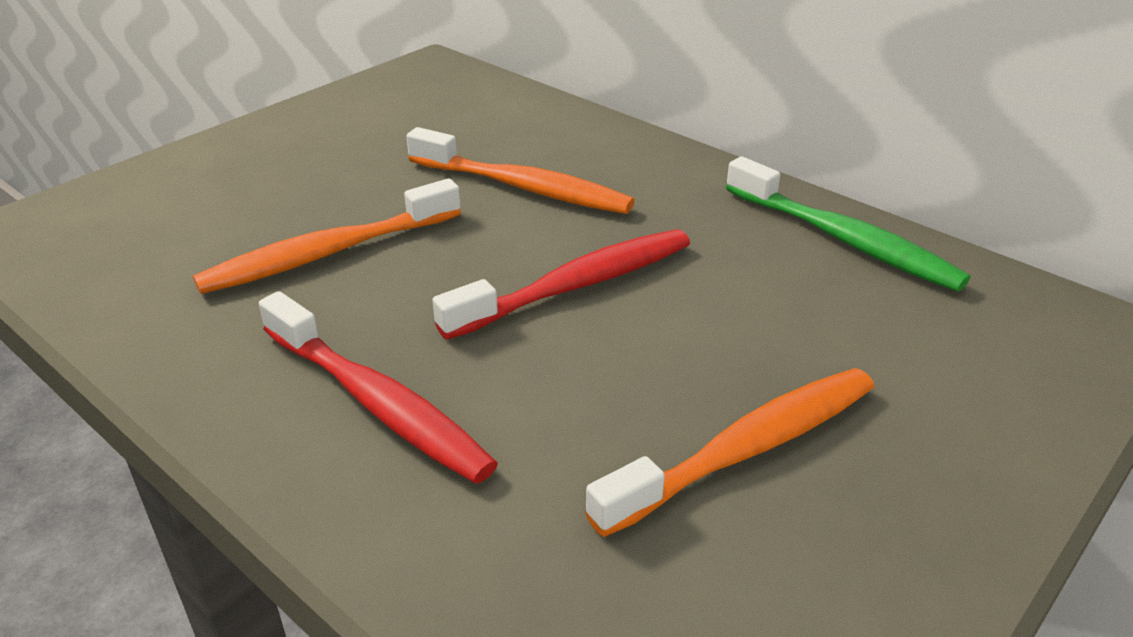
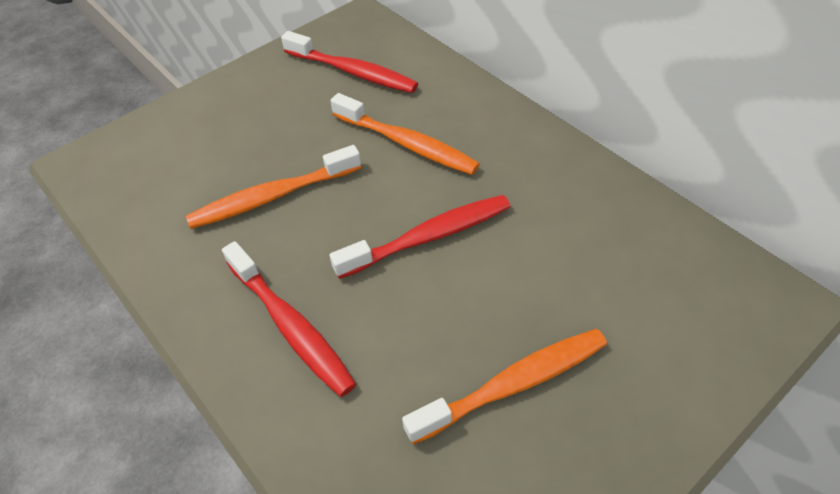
camera: 10 degrees right, 15 degrees up
green toothbrush [726,156,971,292] -> none
none -> red toothbrush [281,31,418,93]

